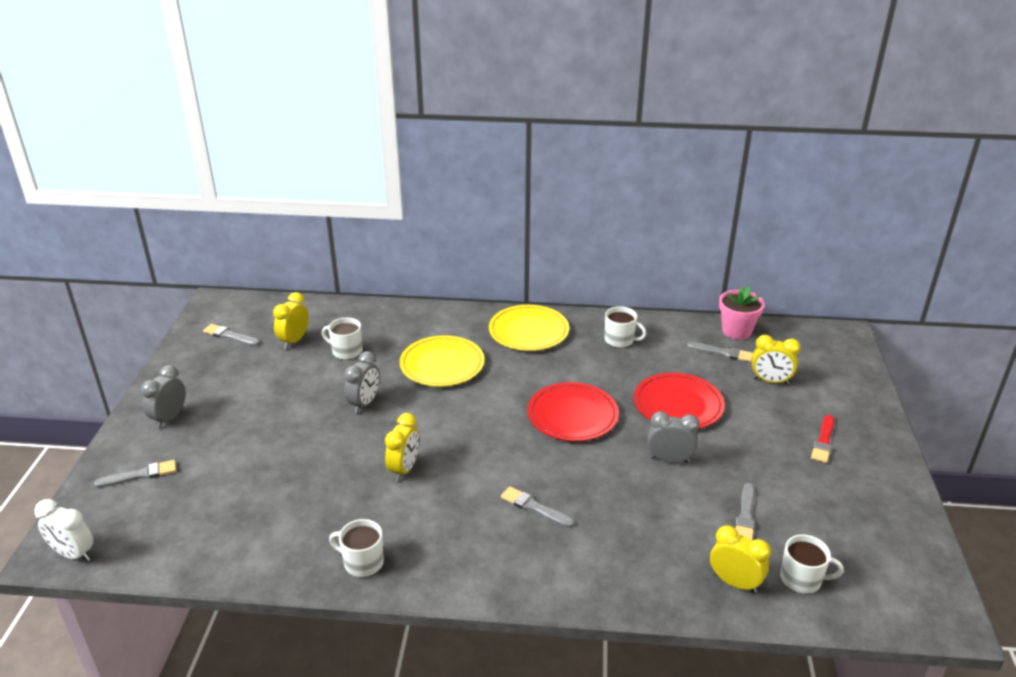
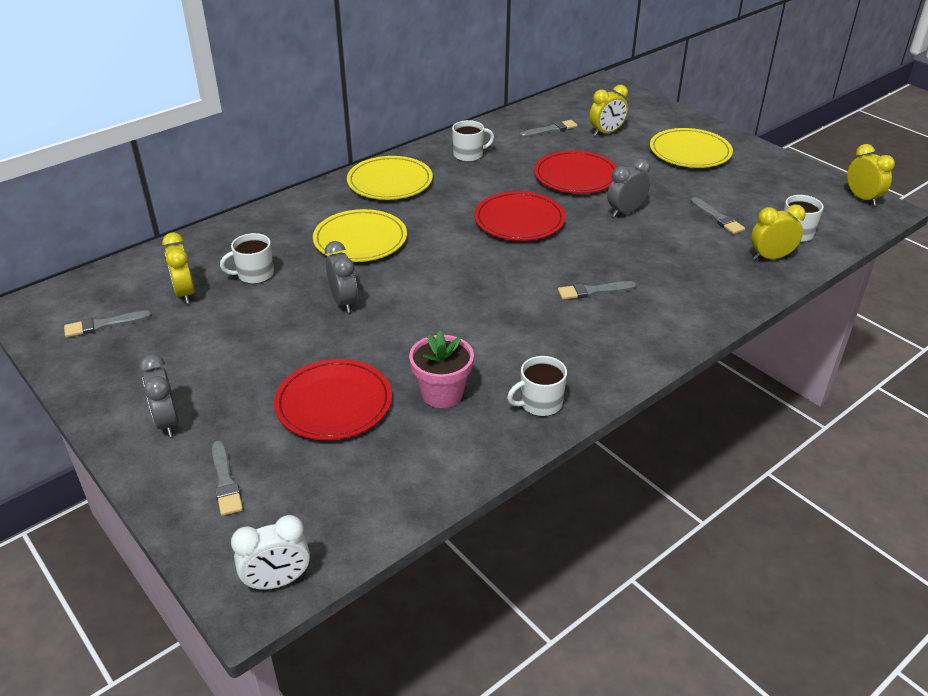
camera: 45 degrees left, 5 degrees up
grey brush [94,460,176,488] -> grey brush turned 135 degrees clockwise [212,441,243,516]
yellow clock [385,413,419,481] -> yellow clock moved to [847,144,895,206]
pink flower pot [719,286,765,340] -> pink flower pot moved to [409,331,474,408]
red brush [811,415,834,463] -> yellow plate [650,128,733,168]
none -> red plate [274,359,392,440]

